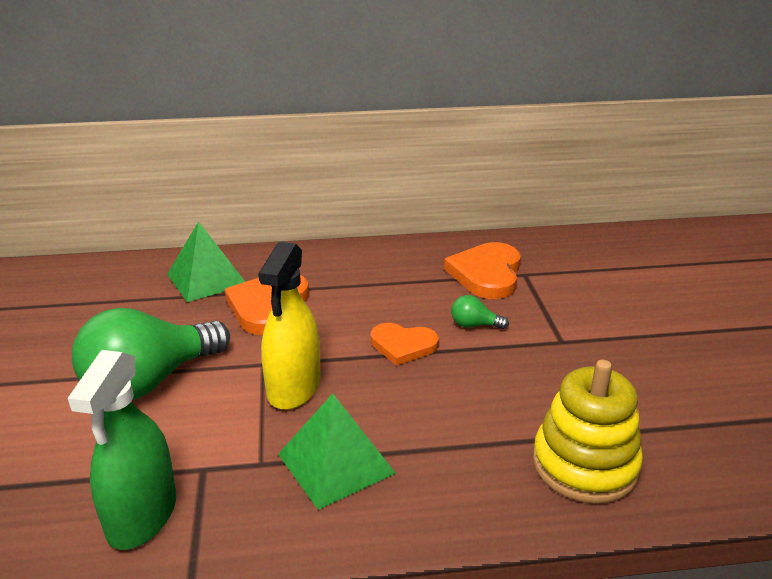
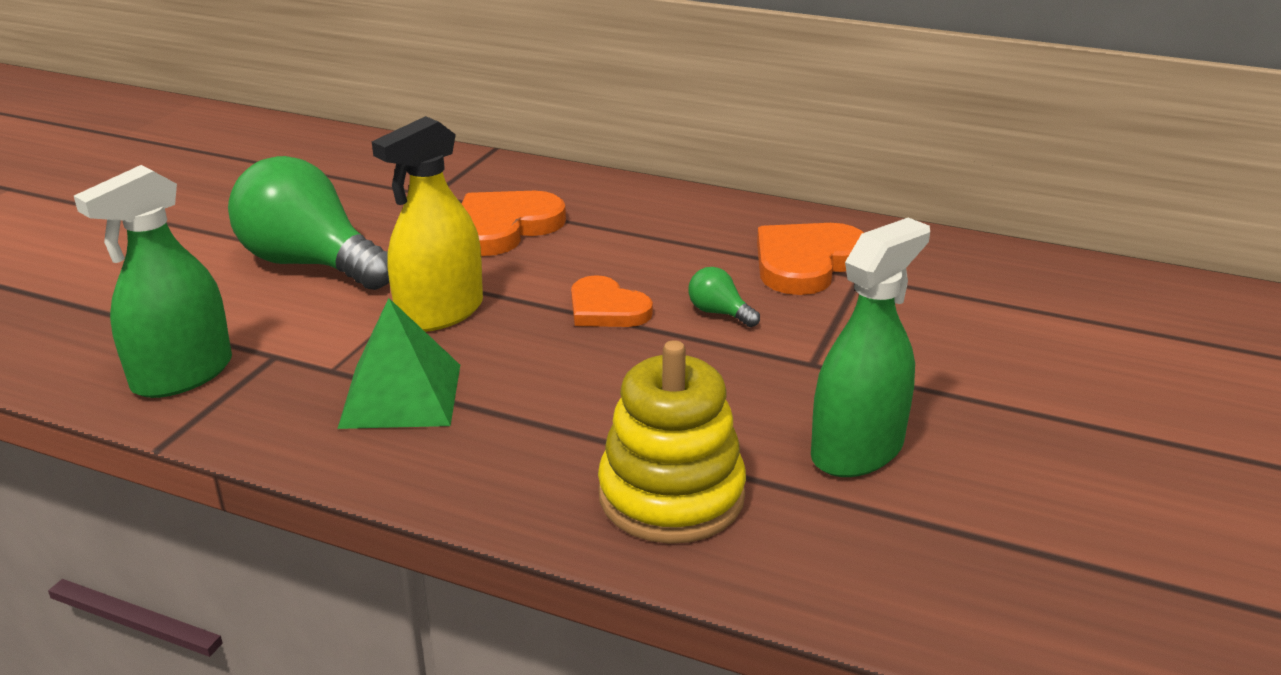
camera: 30 degrees right, 0 degrees up
green light bulb [72,308,230,400] -> green light bulb turned 45 degrees clockwise [228,156,389,290]
green pyramid [167,221,245,302] -> none
none -> green spray bottle [811,218,930,477]

